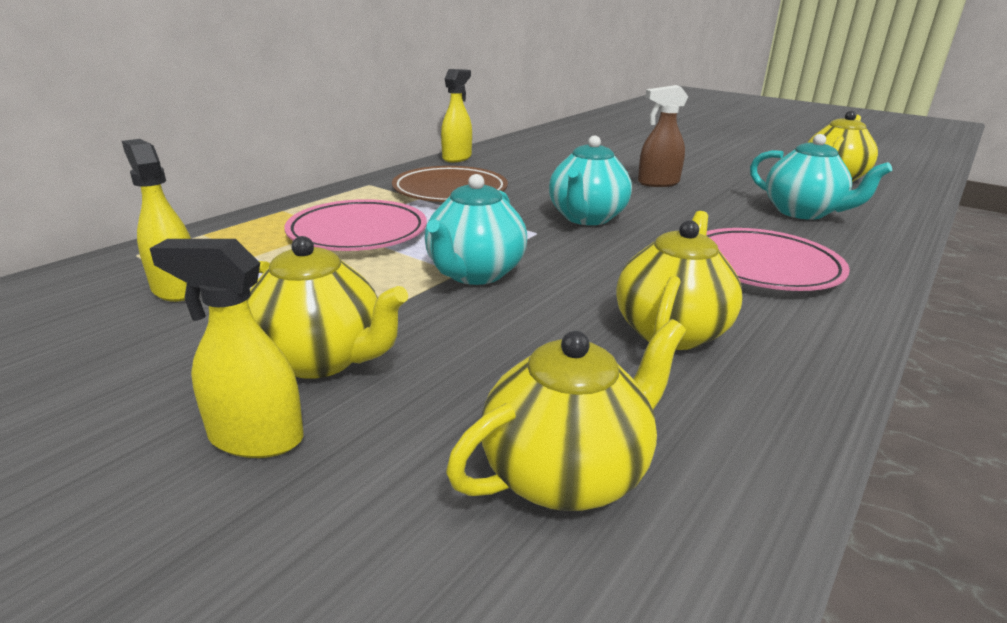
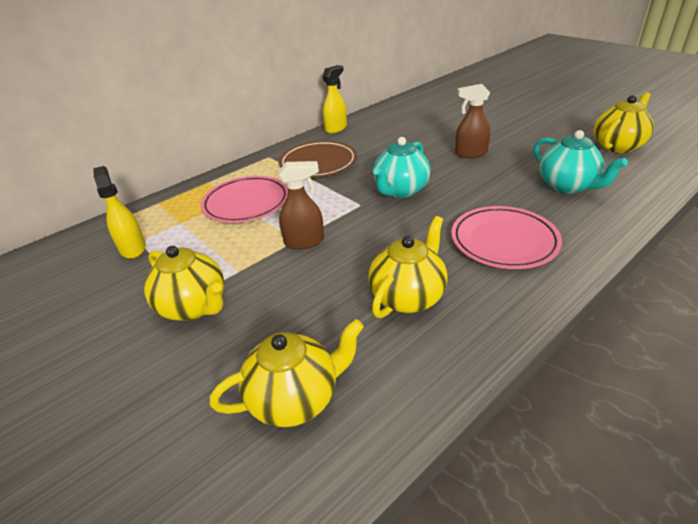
camera: 15 degrees right, 10 degrees up
yellow spray bottle [150,239,304,458] -> none
turquoise teapot [425,174,527,285] -> brown spray bottle [278,161,324,249]

